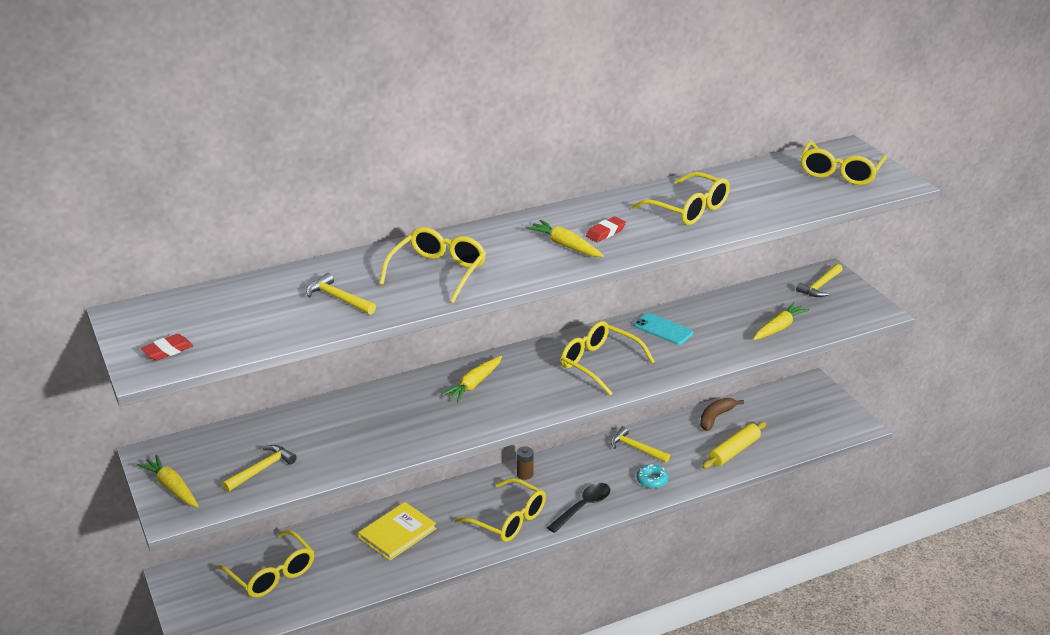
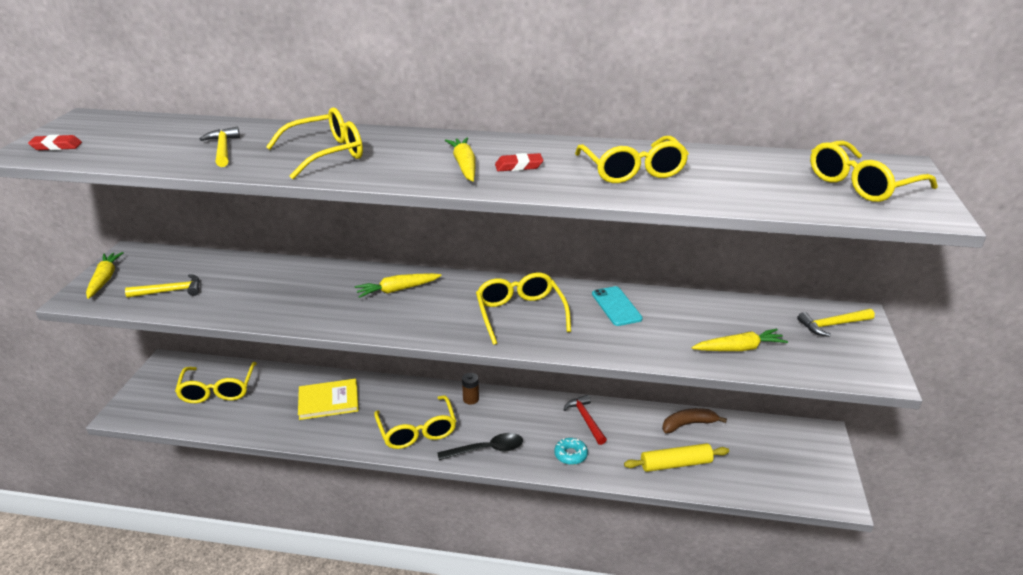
camera: 35 degrees right, 0 degrees up
yellow hammer [611,427,670,463] -> red hammer [563,395,607,445]

